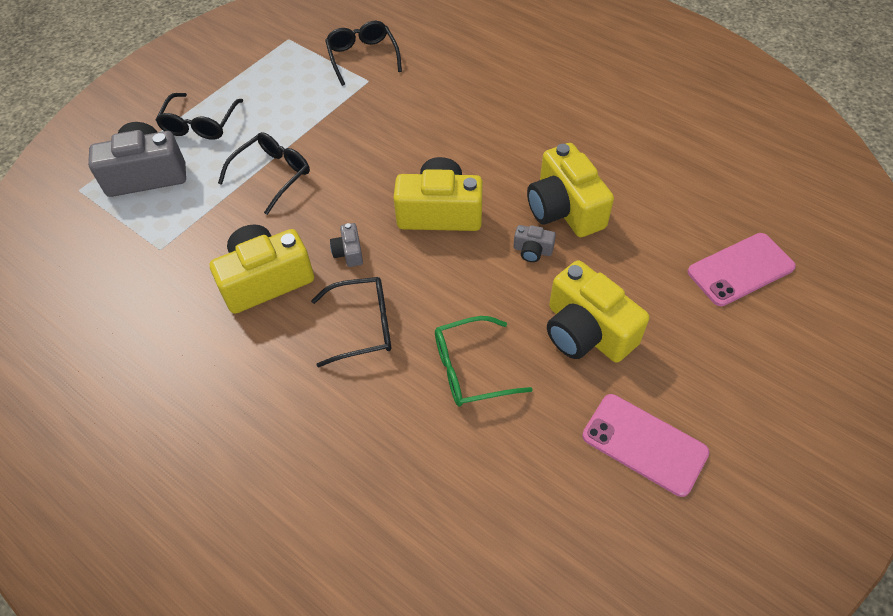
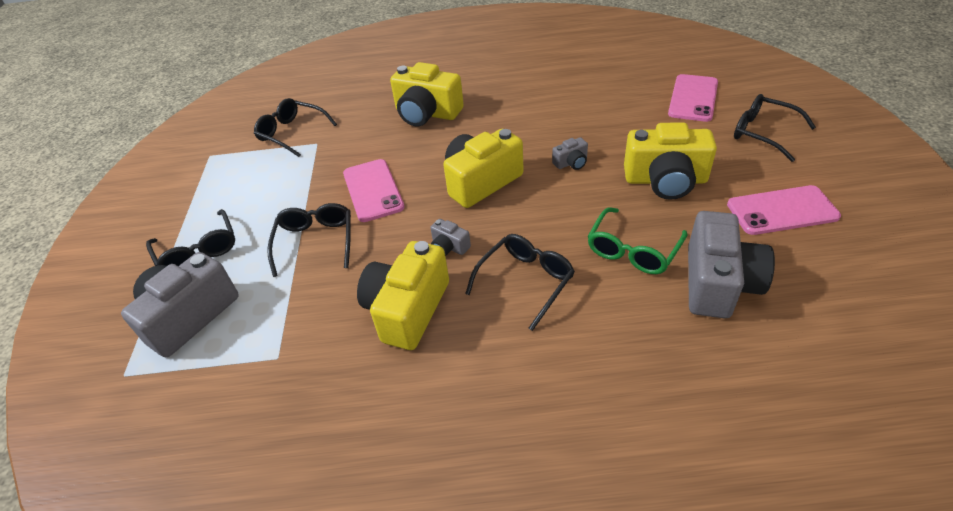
camera: 40 degrees left, 10 degrees down
yellow camera [527,143,614,237] -> yellow camera moved to [390,62,464,127]
none -> pink phone [343,159,405,222]
none -> grey camera [688,211,775,318]
none -> black glasses [734,94,816,162]

